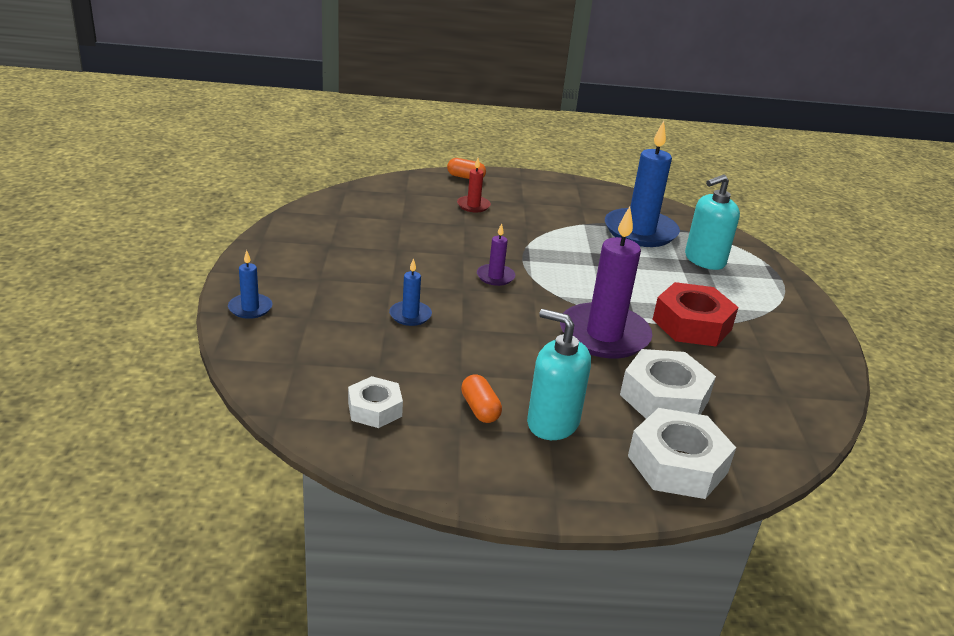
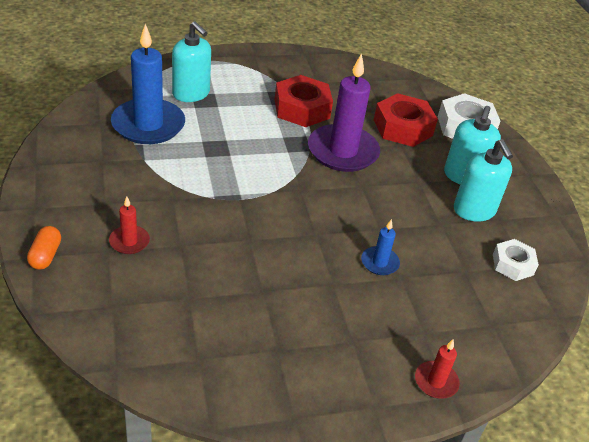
camera: 105 degrees left, 10 degrees up
blue candle [228,250,272,319] -> red candle [415,340,460,399]
orange capsule [461,374,502,423] -> turquoise soap dispenser [454,139,513,222]
purple candle [477,223,516,286] -> none
white nut [620,349,716,419] -> red nut [374,93,438,147]

